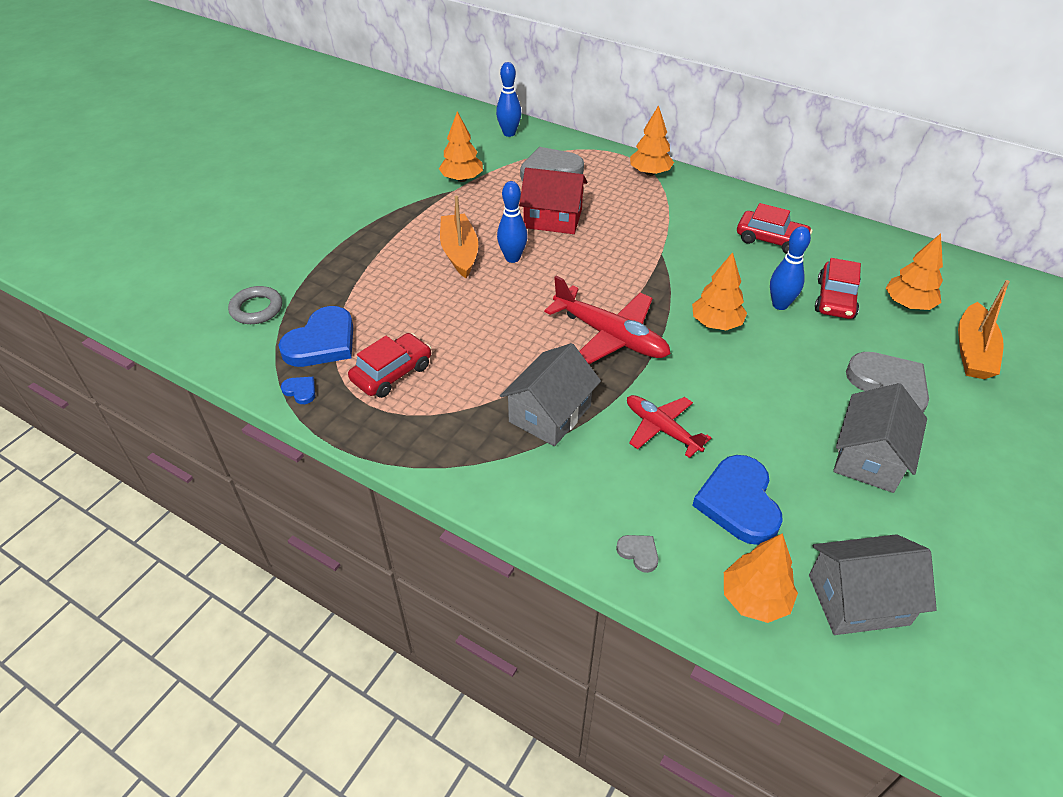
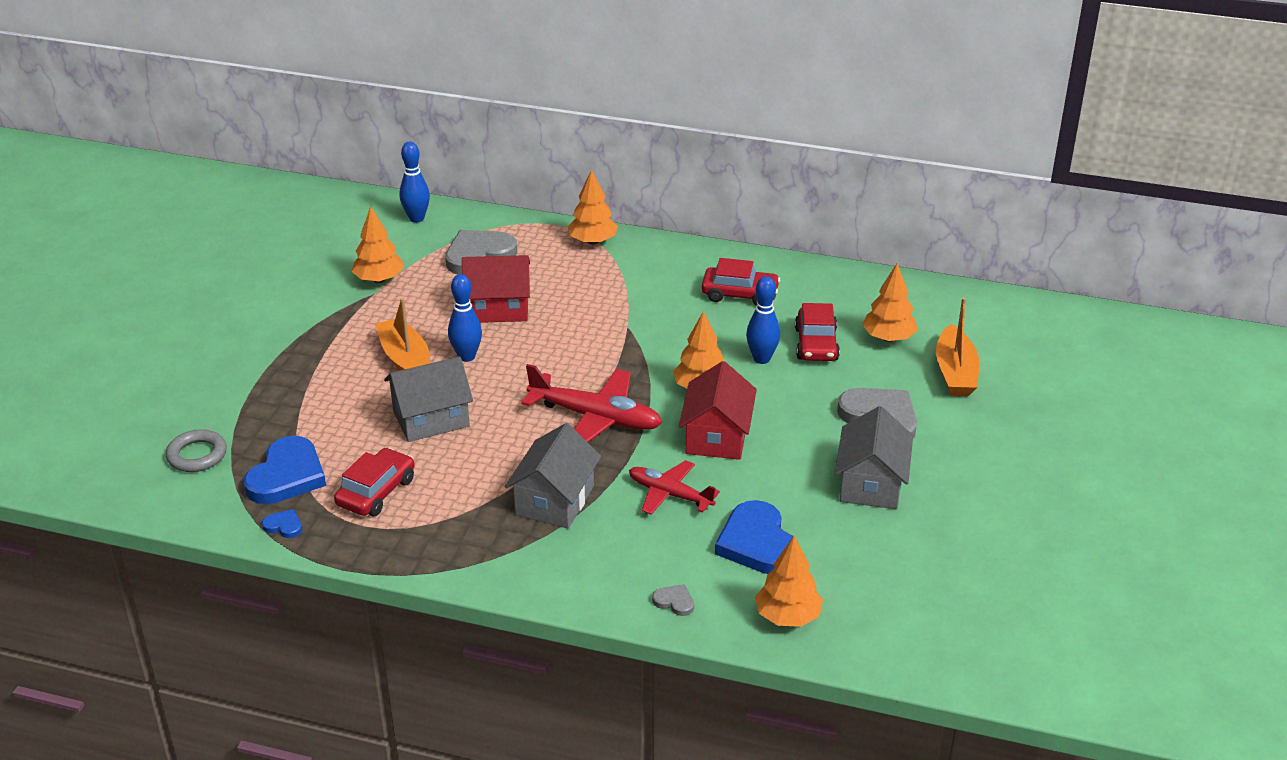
camera: 15 degrees left, 10 degrees down
grey house [809,534,937,635] -> grey house moved to [384,356,473,442]
none -> red house [679,361,757,460]

